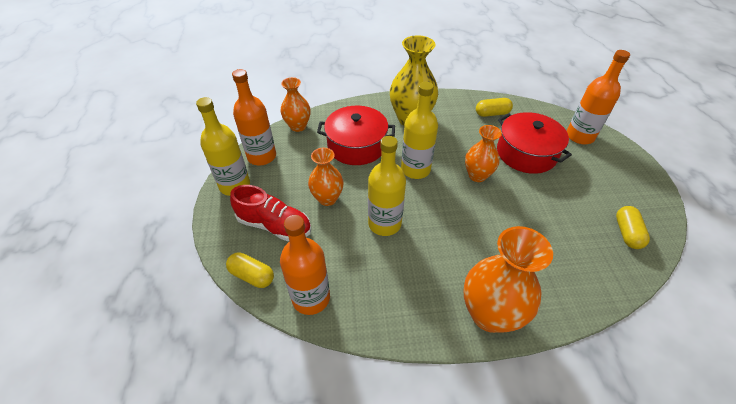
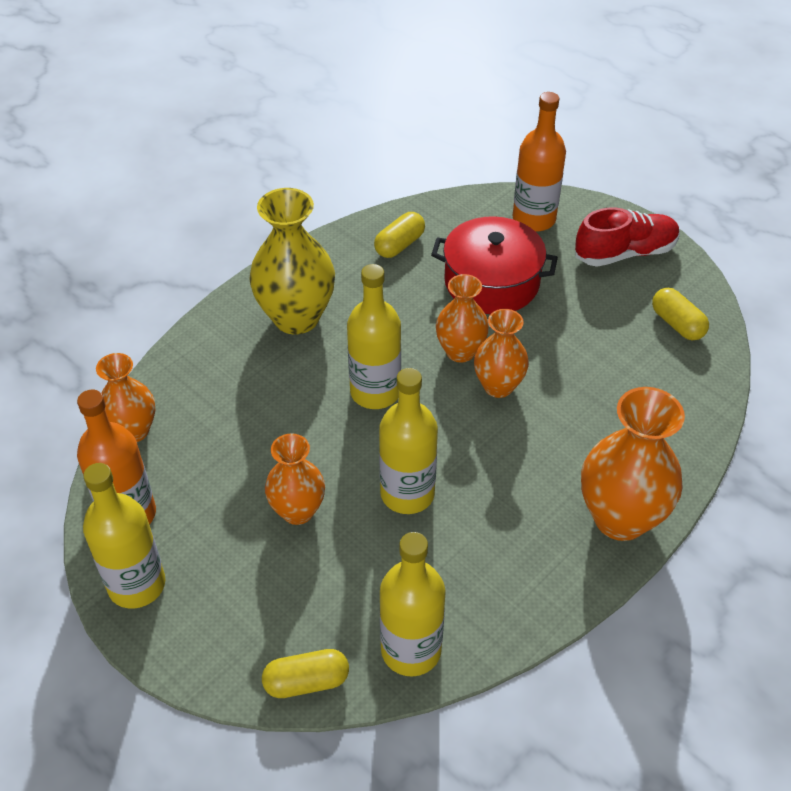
camera: 40 degrees left, 0 degrees up
red shoe [230,185,311,241] -> red shoe moved to [575,208,680,267]
orange bottle [280,215,330,315] -> yellow bottle [380,532,446,677]
red pot [317,106,395,165] -> none
none -> orange vase [474,309,529,398]

